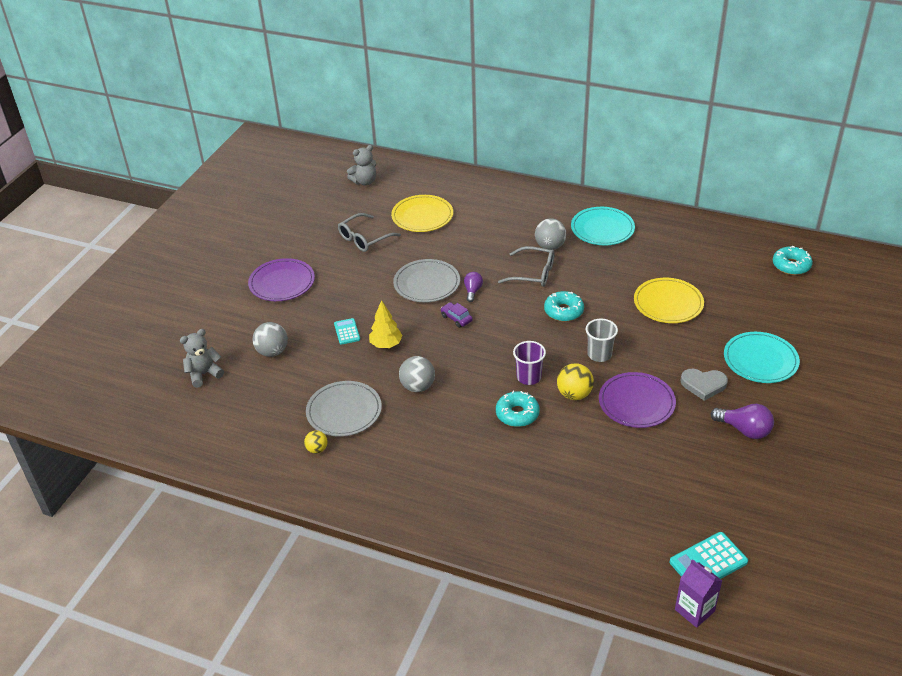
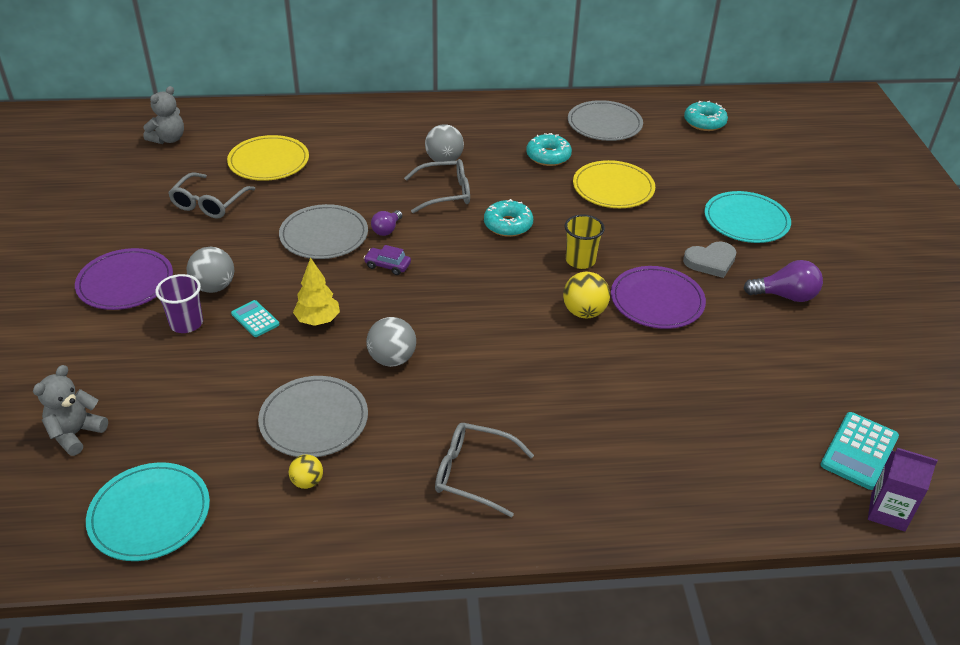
camera: 30 degrees left, 0 degrees up
grey ball [253,322,288,357] -> grey ball moved to [187,247,234,293]
purple light bulb [464,272,483,302] -> purple light bulb turned 135 degrees counterclockwise [371,210,402,236]
turquoise donut [496,391,540,427] -> turquoise donut moved to [526,133,572,166]
purple cup [513,341,546,385] -> purple cup moved to [155,274,203,333]
turquoise plate [571,207,635,245] -> turquoise plate moved to [86,462,210,561]
grey cup [586,318,618,362] -> yellow cup [564,214,605,269]
none -> grey glasses [435,423,534,517]
none -> grey plate [568,100,643,141]

